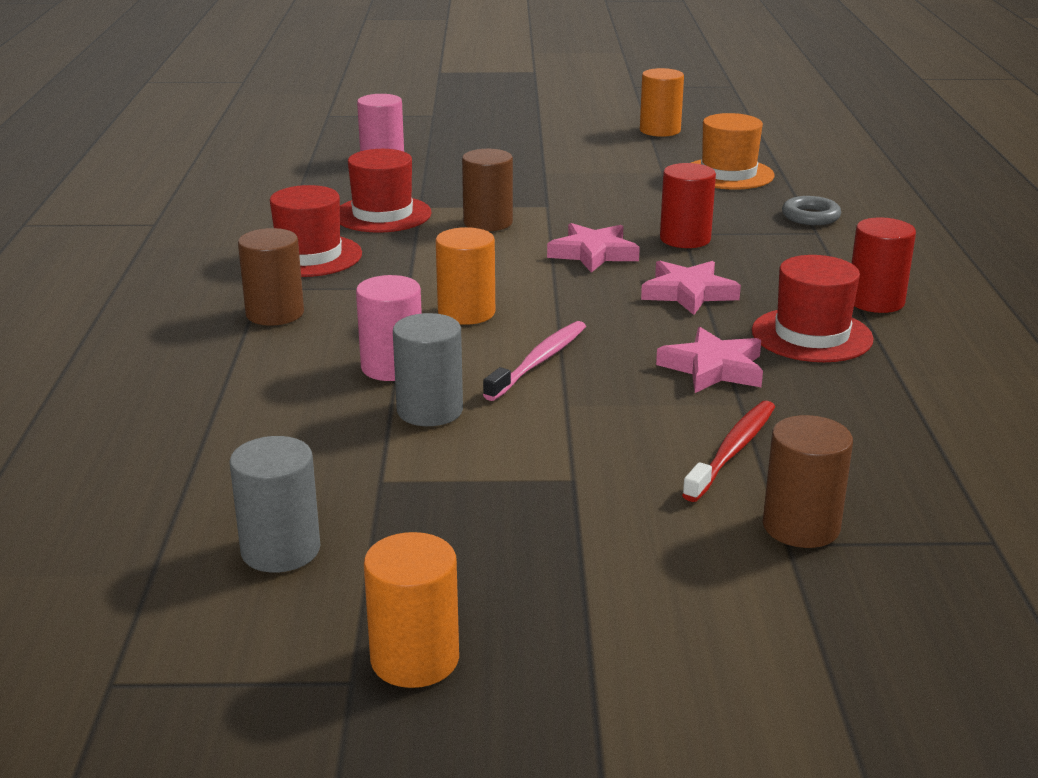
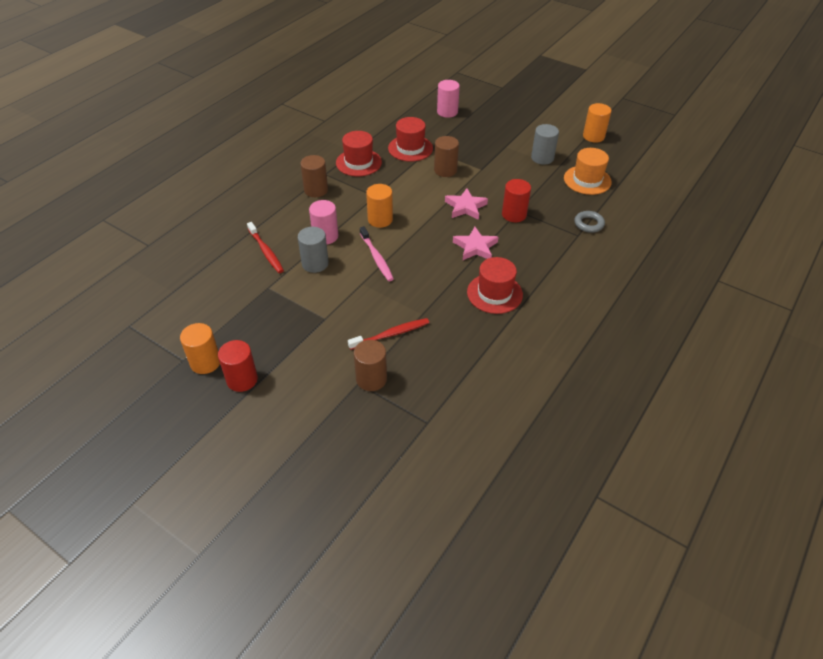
camera: 35 degrees right, 20 degrees up
grey cylinder [229,436,320,573] -> grey cylinder moved to [531,124,559,165]
pink toothbrush [483,321,586,401] -> pink toothbrush turned 90 degrees clockwise [360,226,394,281]
pink star [656,327,763,393] -> none
red cylinder [852,217,916,313] -> red cylinder moved to [218,340,258,392]
none -> red toothbrush [247,222,284,273]

